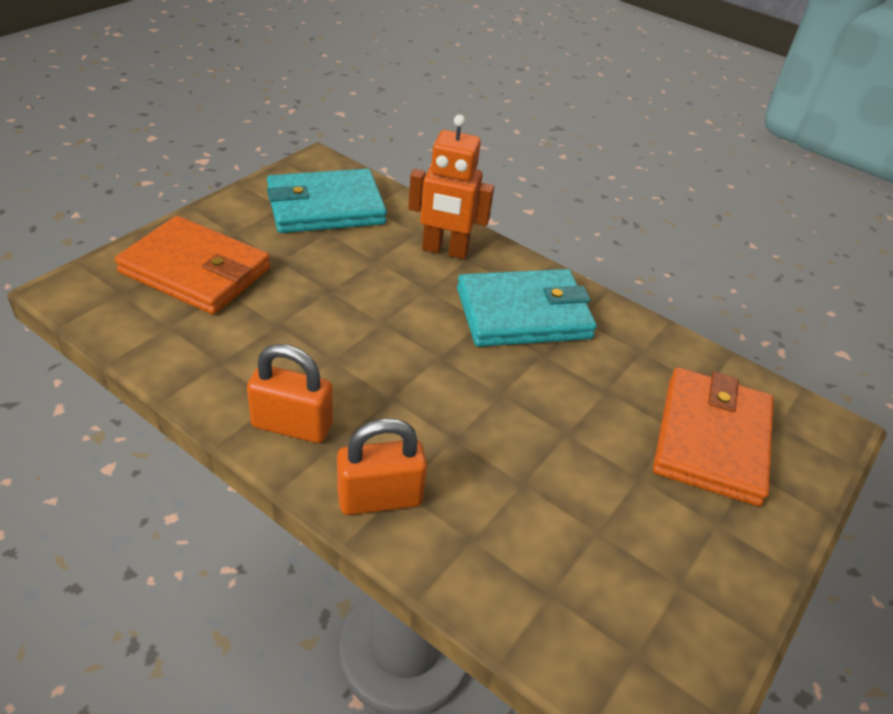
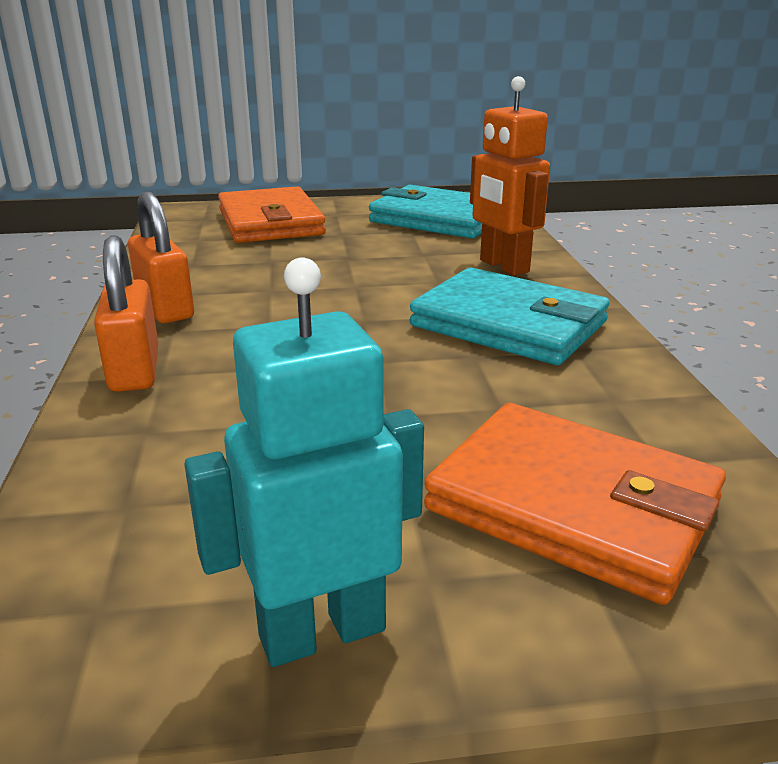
camera: 50 degrees right, 15 degrees down
orange padlock [337,418,427,515] -> orange padlock turned 45 degrees clockwise [94,235,158,392]
orange wallet [653,367,774,506] -> orange wallet turned 60 degrees clockwise [424,403,726,605]
none -> turquoise robot [184,257,424,667]

